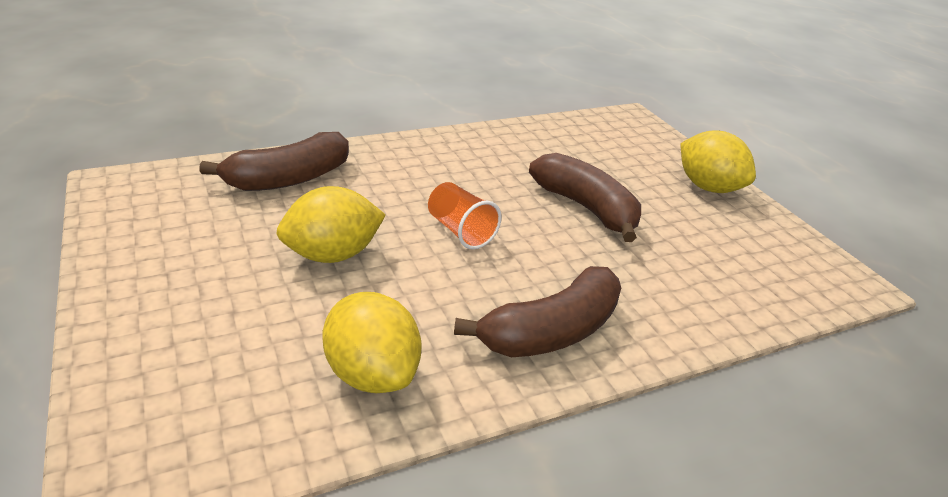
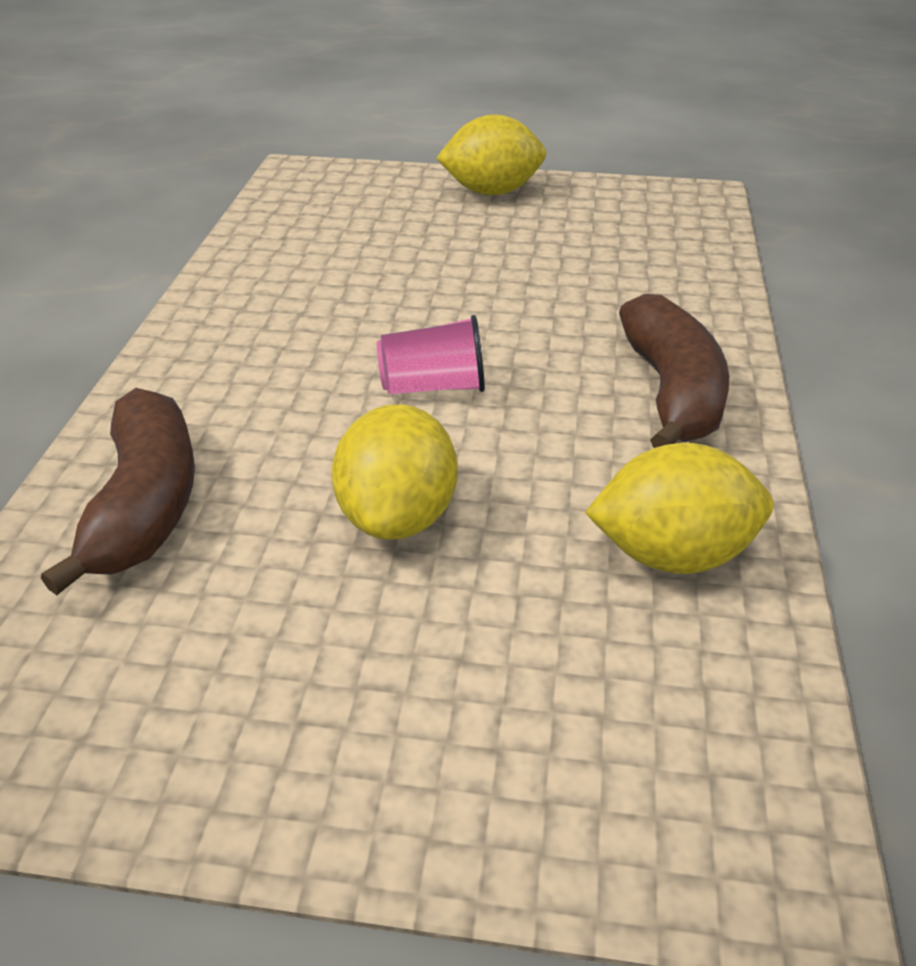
camera: 55 degrees left, 5 degrees up
orange cup [428,182,502,249] -> pink cup [377,315,485,394]
brown banana [529,153,641,242] -> none

